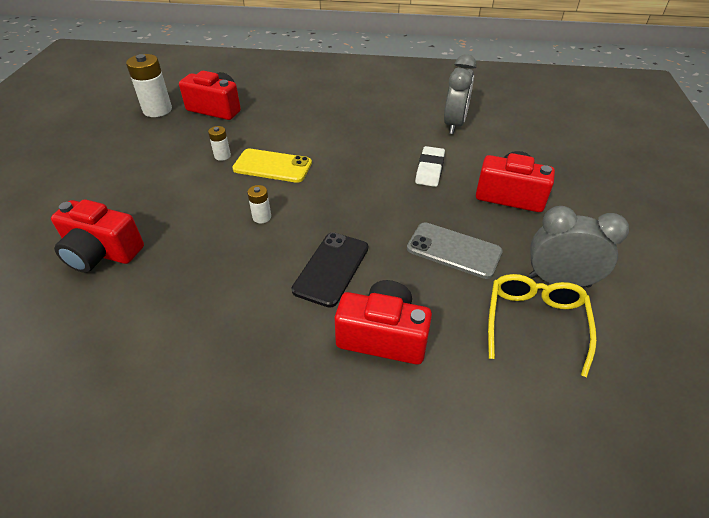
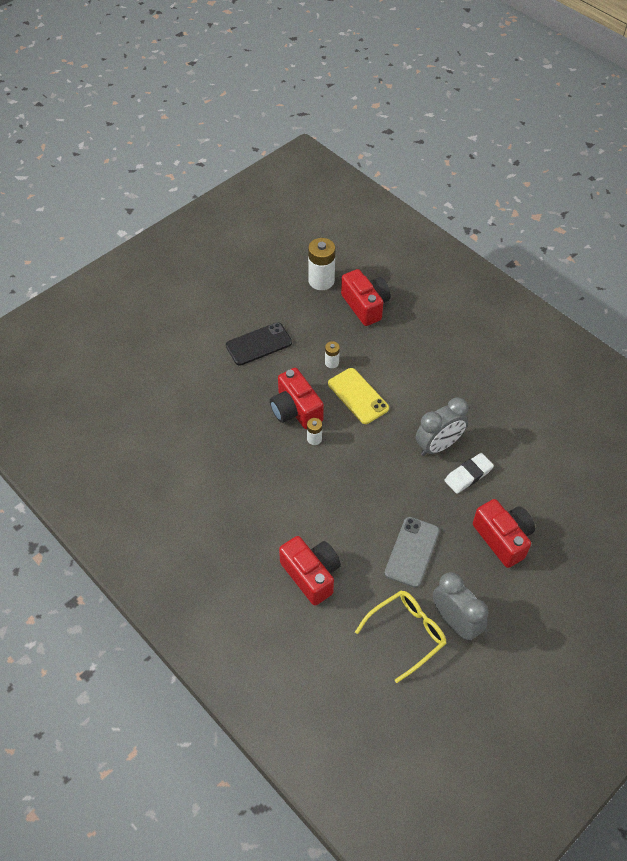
camera: 40 degrees right, 10 degrees up
red camera [51,199,144,273] -> red camera moved to [270,368,324,429]
black phone [292,232,368,308] -> black phone moved to [226,322,292,365]
grey phone [407,222,503,279] -> grey phone turned 45 degrees clockwise [385,517,440,588]
grey clock [444,54,477,134] -> grey clock moved to [416,397,469,456]

